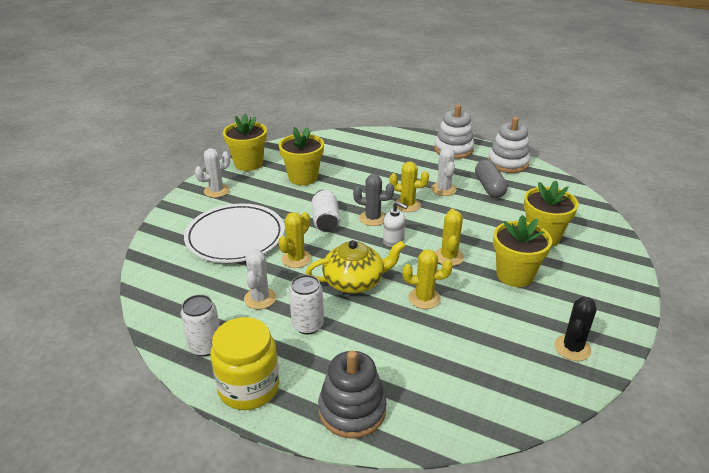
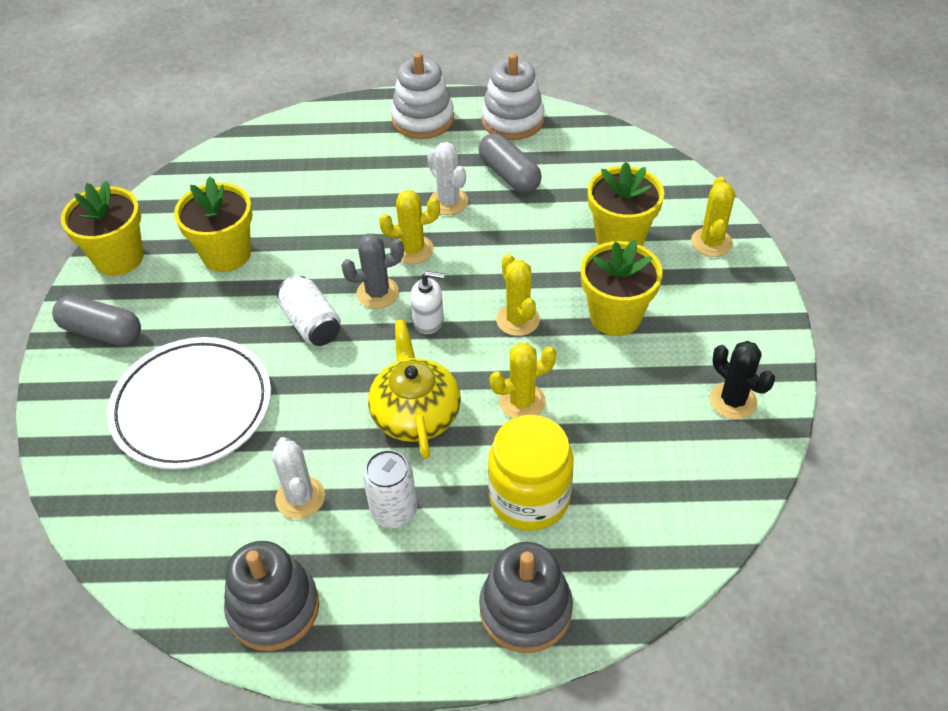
camera: 25 degrees left, 15 degrees up
white can [181,295,220,357] -> grey stacking toy [224,541,319,651]
white cactus [195,148,230,198] -> grey capsule [52,295,141,346]
yellow jar [210,317,279,410] -> yellow jar moved to [488,415,574,531]
yellow cactus [279,212,311,268] -> yellow cactus moved to [691,177,735,257]
yellow teapot [306,240,405,293] -> yellow teapot turned 60 degrees counterclockwise [368,320,461,459]
black cactus [555,297,596,361] -> black cactus turned 45 degrees counterclockwise [710,341,775,419]

